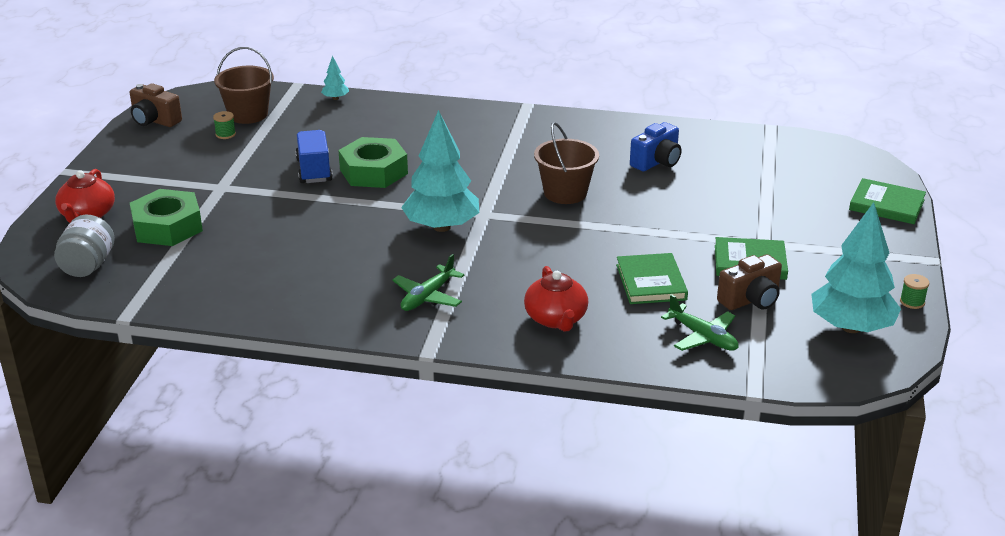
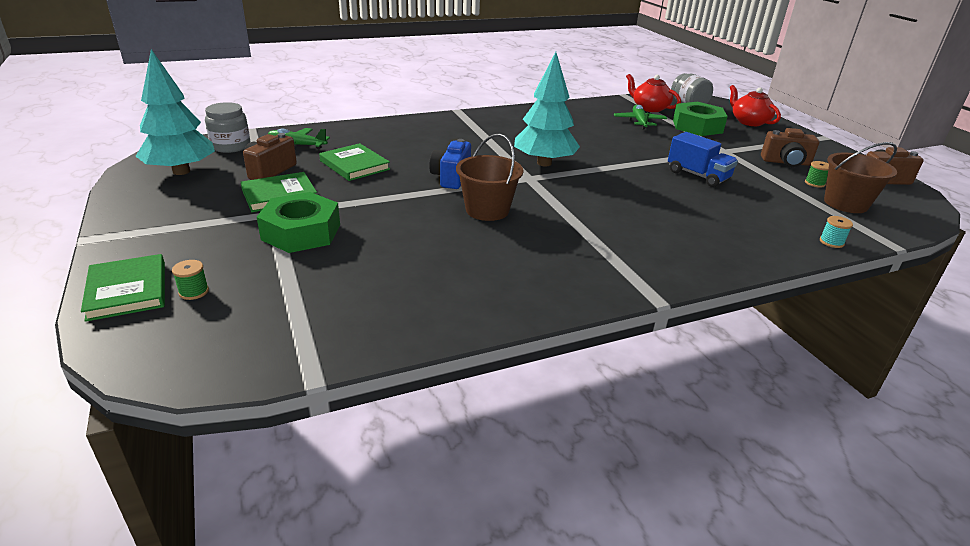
camera: 145 degrees right, 0 degrees up
turquoise tree [321,56,349,100] -> turquoise spool [820,216,853,248]
green nut [338,137,408,188] -> green nut moved to [257,192,340,253]
green plane [392,254,464,311] -> green plane moved to [614,105,667,130]
red teapot [524,266,588,332] -> red teapot moved to [626,74,681,112]
blue camera [630,122,681,172] -> blue camera moved to [429,139,471,189]
green book [849,178,926,224] -> green book turned 75 degrees clockwise [81,254,165,322]
green spool [900,274,929,309] -> green spool moved to [172,260,209,300]
none -> grey jar [205,102,250,153]
none -> brown camera [761,128,819,167]

